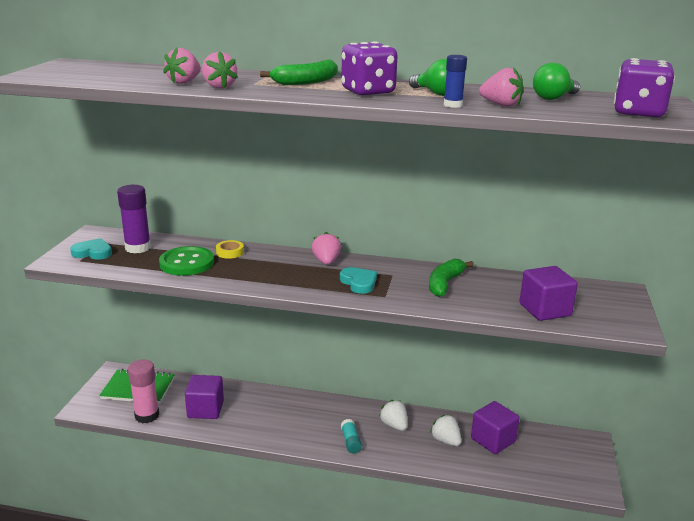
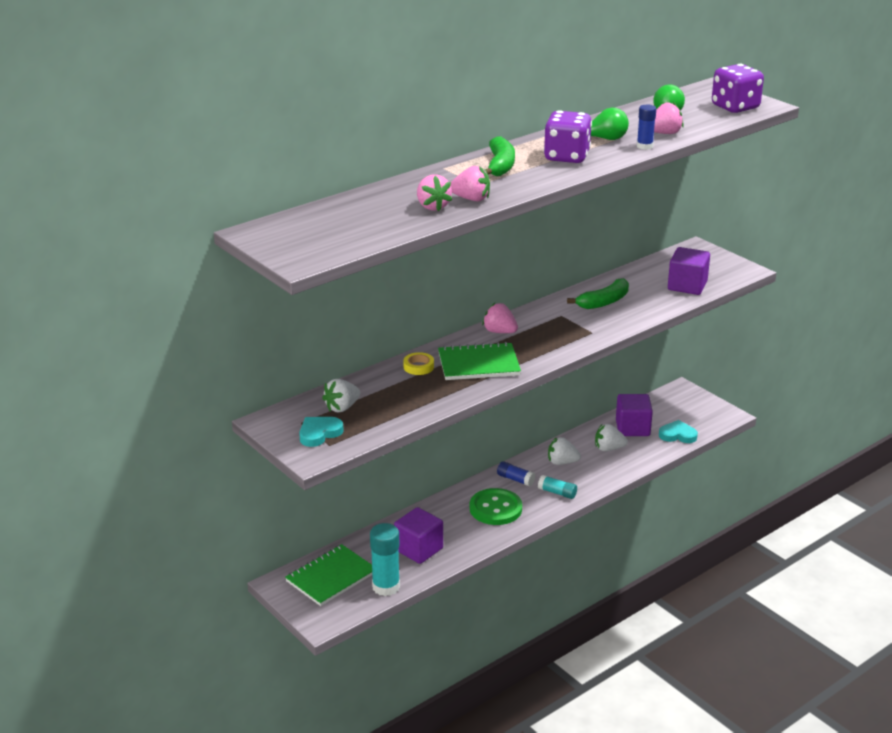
camera: 50 degrees left, 5 degrees up
purple glue stick [117,185,151,253] -> white strawberry [322,379,360,412]
pink glue stick [128,359,159,424] -> turquoise glue stick [370,523,400,596]
green button [159,246,214,276] -> green button moved to [470,488,522,525]
turquoise heart [340,267,377,294] -> turquoise heart moved to [659,420,698,443]
green banana [429,259,474,297] -> green banana turned 105 degrees counterclockwise [567,278,629,309]
none -> green notebook [438,342,521,380]
none -> blue glue stick [497,461,535,487]

